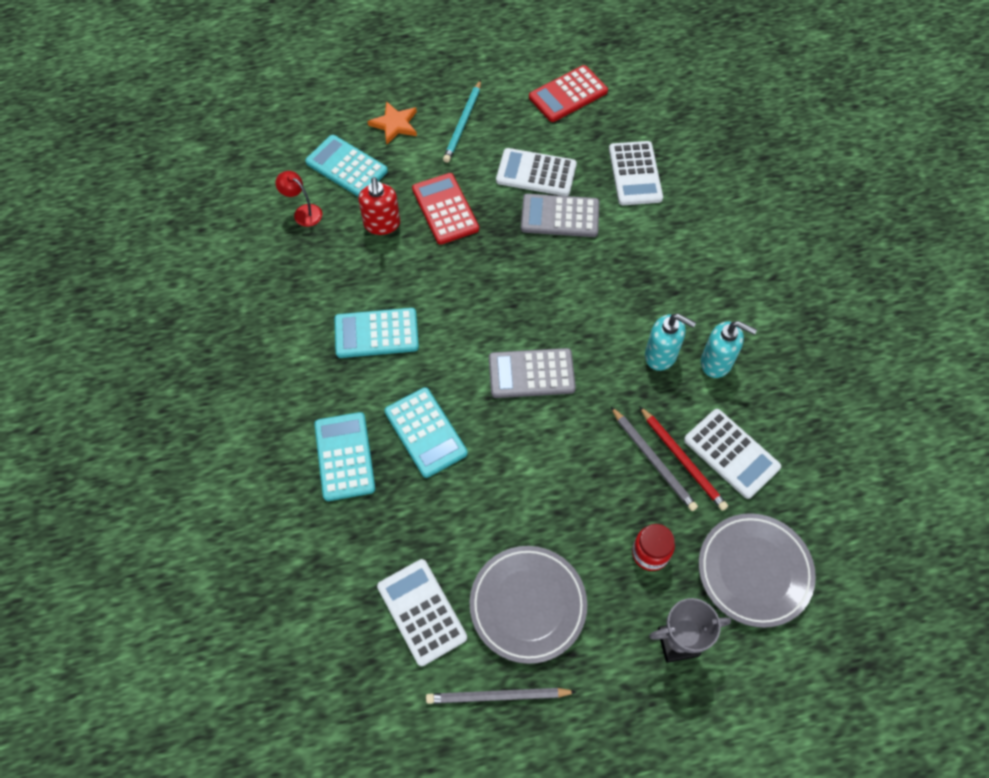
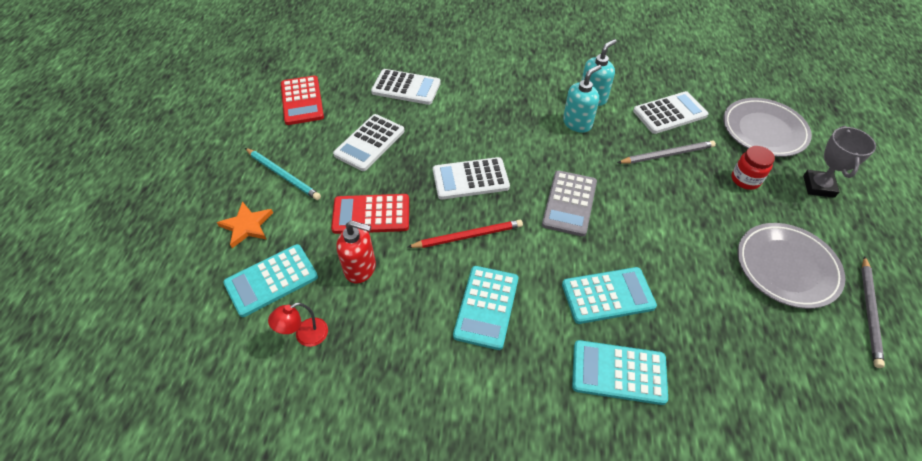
camera: 70 degrees left, 10 degrees down
white calculator [377,559,467,666] -> white calculator moved to [433,157,510,200]
grey calculator [521,194,599,237] -> none
red pencil [639,406,728,511] -> red pencil moved to [408,220,523,248]

